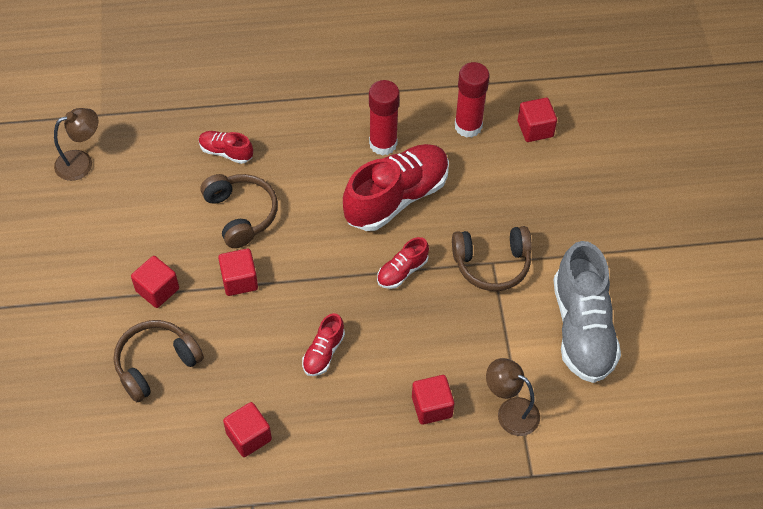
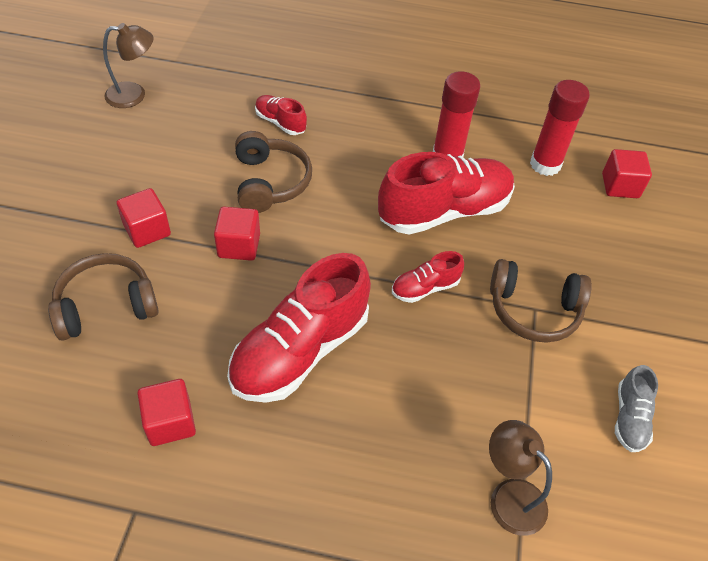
camera: 15 degrees right, 5 degrees down
red shoe [302,313,345,376] -> red shoe [227,253,371,403], size x2.10
red cube [412,375,454,425] -> none
grey shoe [554,241,621,383] -> grey shoe [615,365,658,452], size x0.48

